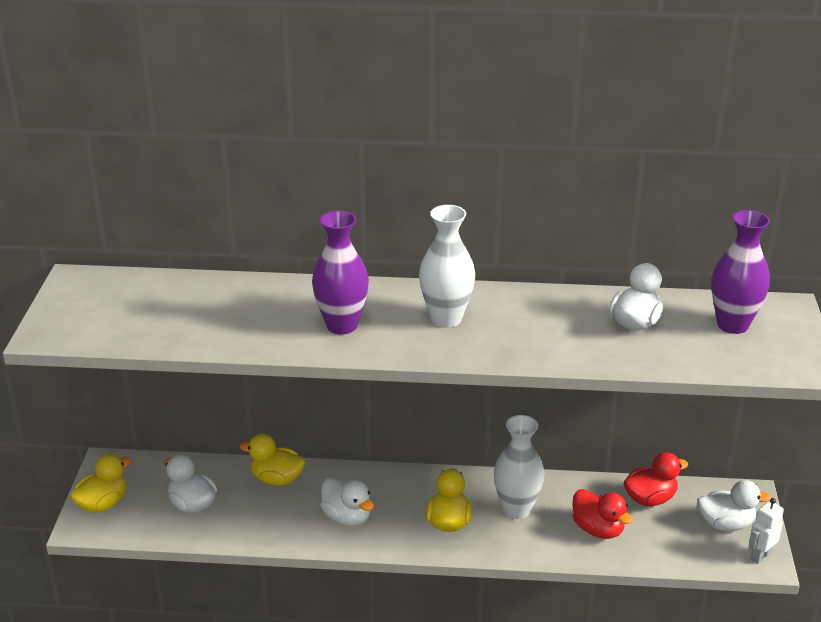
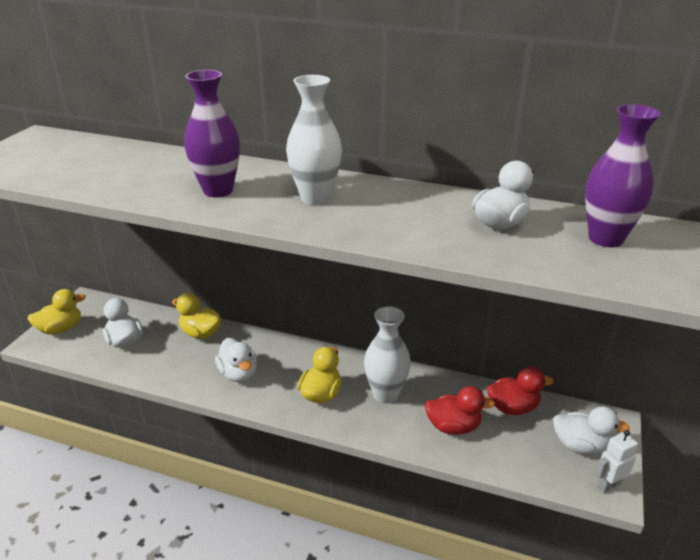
camera: 15 degrees right, 0 degrees up
red duck [572,489,633,539] -> red duck turned 60 degrees counterclockwise [424,386,495,435]

